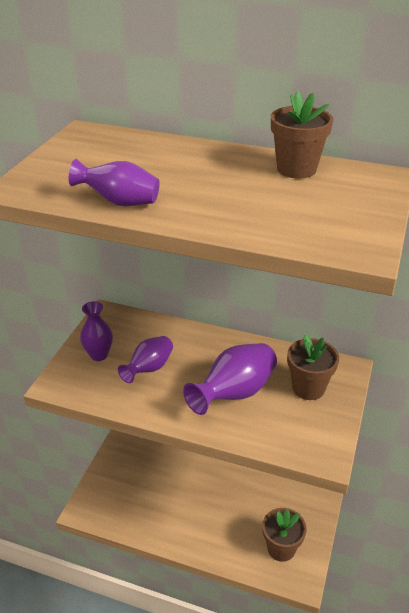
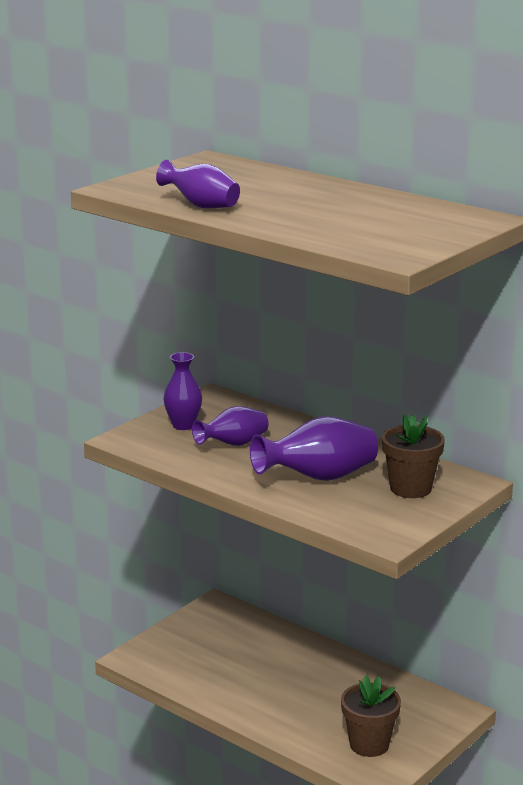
camera: 20 degrees right, 15 degrees down
brown flower pot [271,91,333,178] -> none

